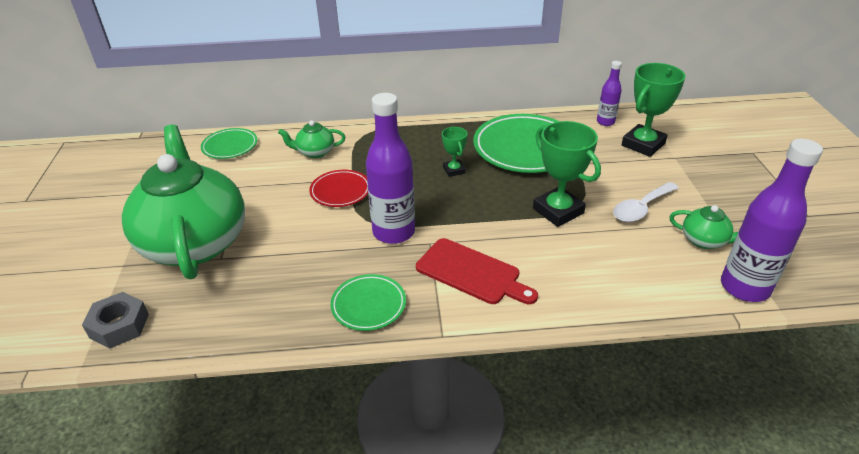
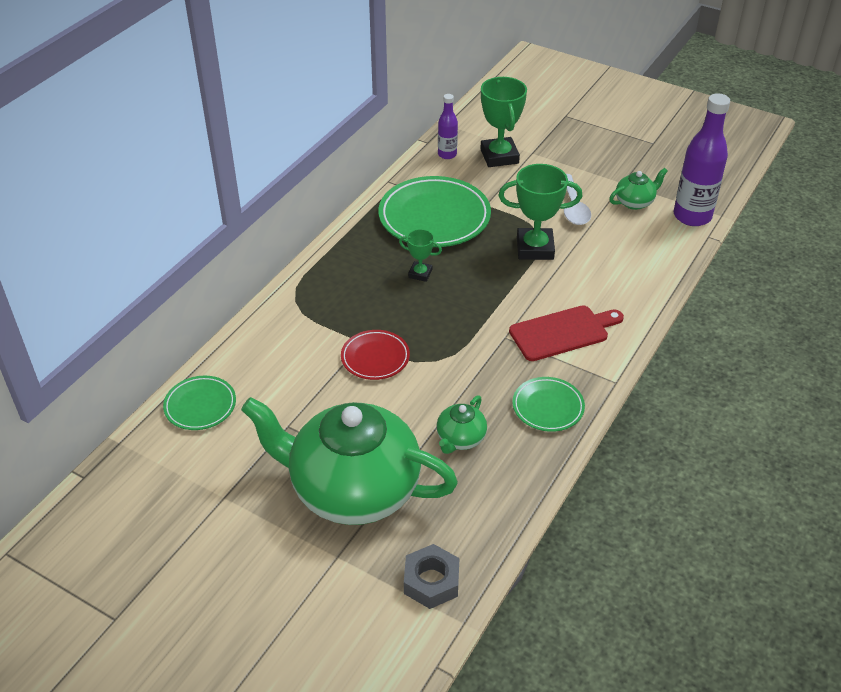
camera: 55 degrees left, 5 degrees up
green teapot [278,120,345,158] -> green teapot moved to [437,396,487,454]
purple bottle [366,93,415,244] -> none

